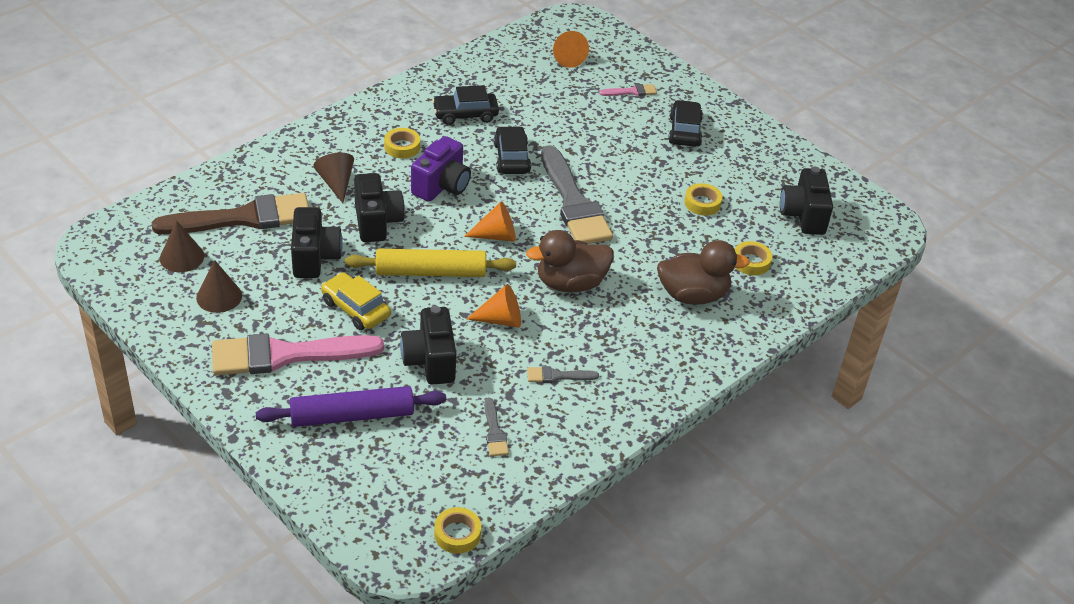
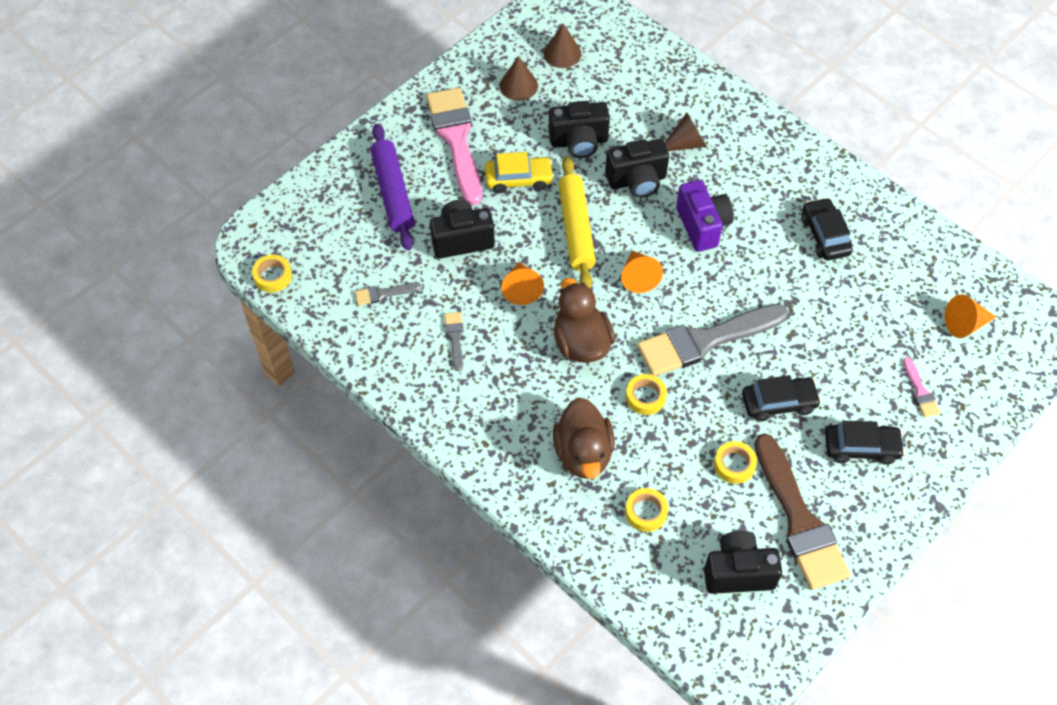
camera: 90 degrees right, 15 degrees up
brown brush [151,193,309,235] -> brown brush moved to [754,433,851,590]
yellow car [321,272,391,330] -> yellow car turned 45 degrees clockwise [485,152,554,193]
yellow tape [384,128,420,158] -> yellow tape moved to [626,374,667,415]
purple camera [411,136,471,202] -> purple camera turned 135 degrees counterclockwise [676,180,734,252]
black car [494,126,531,174] -> black car moved to [742,375,821,422]

